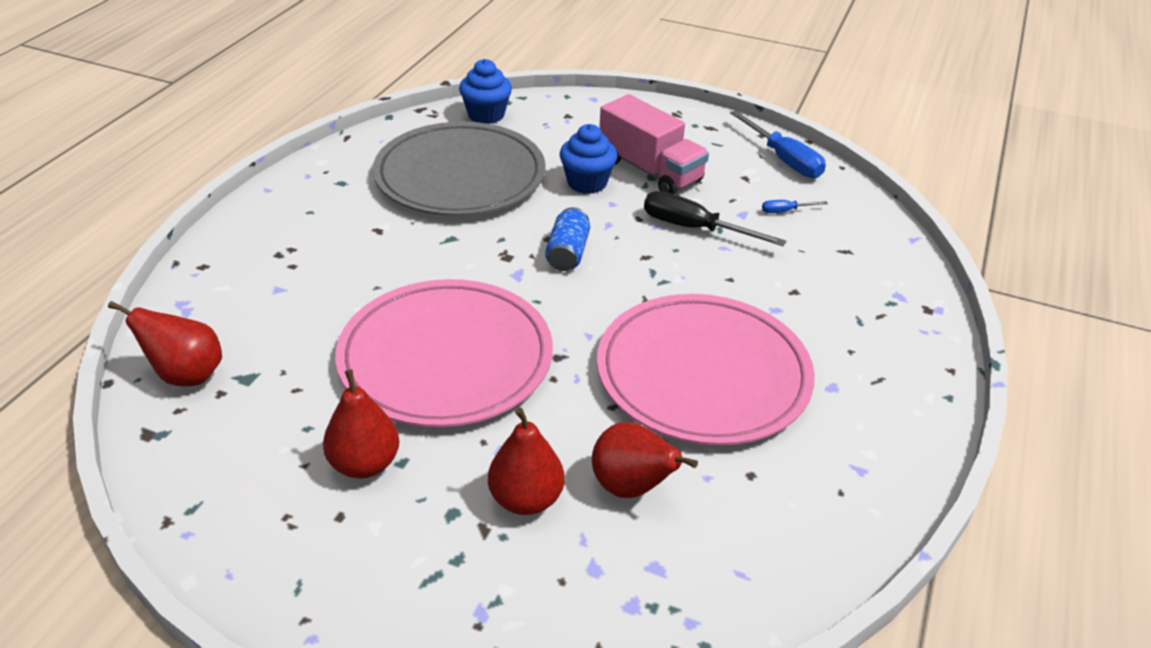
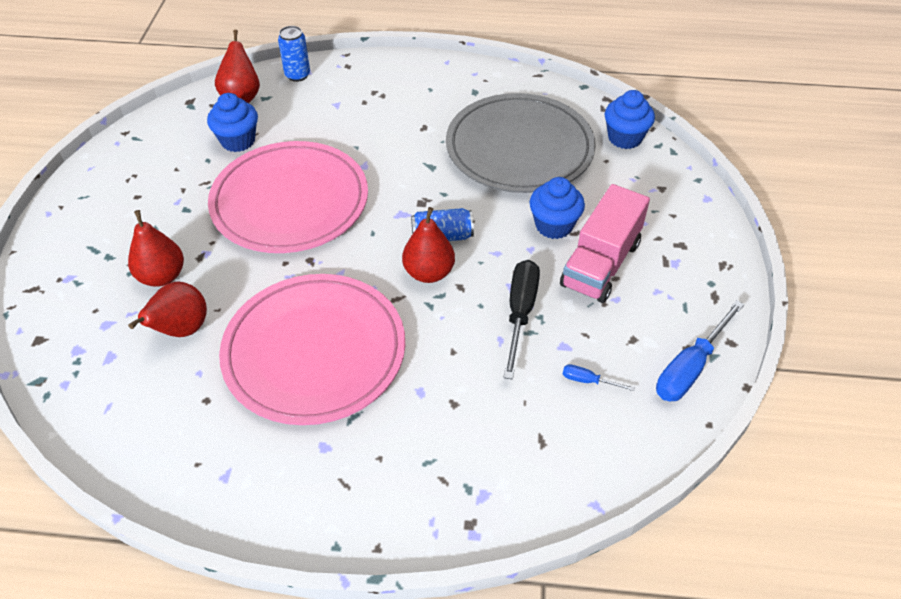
camera: 75 degrees right, 10 degrees up
red pear [323,369,399,479] -> red pear moved to [402,207,455,283]
blue screwdriver [762,200,828,213] -> blue screwdriver turned 45 degrees counterclockwise [563,364,635,391]
none -> blue cupcake [207,93,258,152]
none -> blue can [278,26,310,82]

